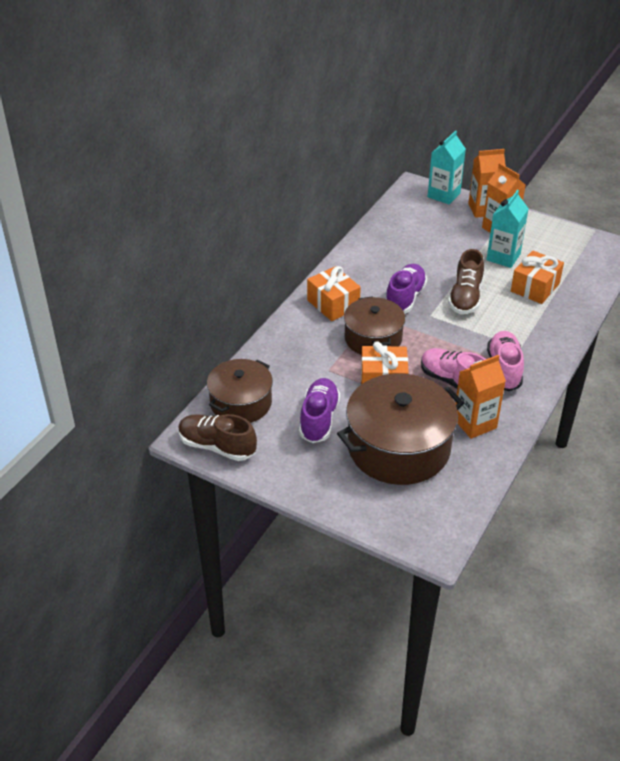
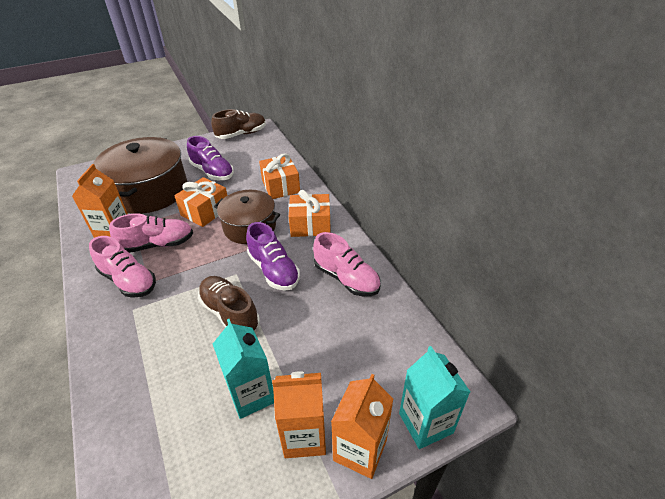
camera: 125 degrees right, 0 degrees up
brown pot [207,359,273,423] -> none
orange gift [511,250,564,304] -> orange gift moved to [259,153,300,199]
none -> pink shoe [313,232,380,296]

